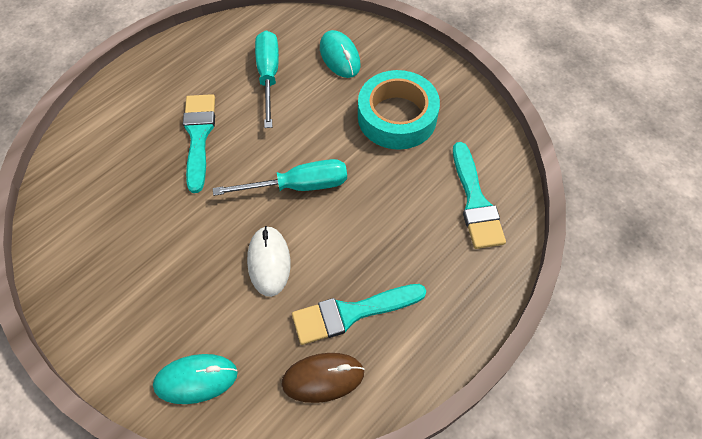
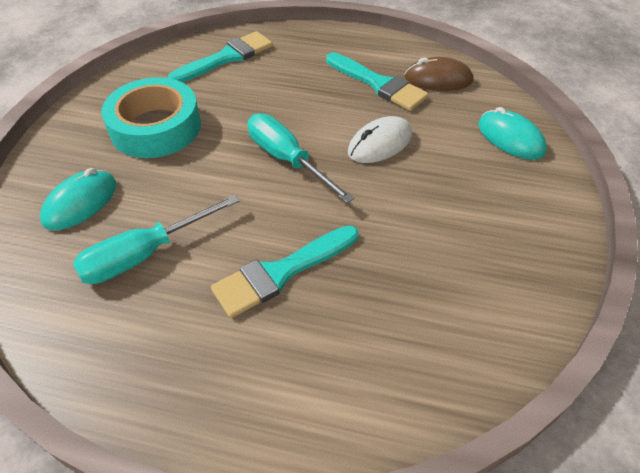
camera: 120 degrees left, 10 degrees down
brown mouse [281,353,365,403] -> brown mouse turned 45 degrees counterclockwise [404,57,473,91]

